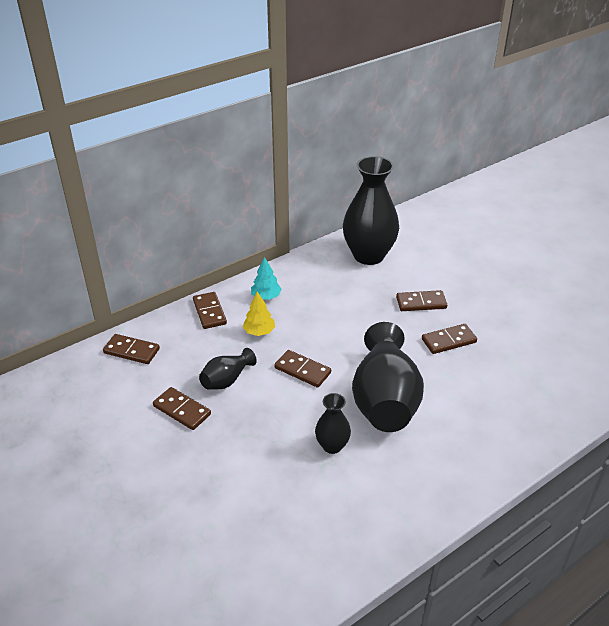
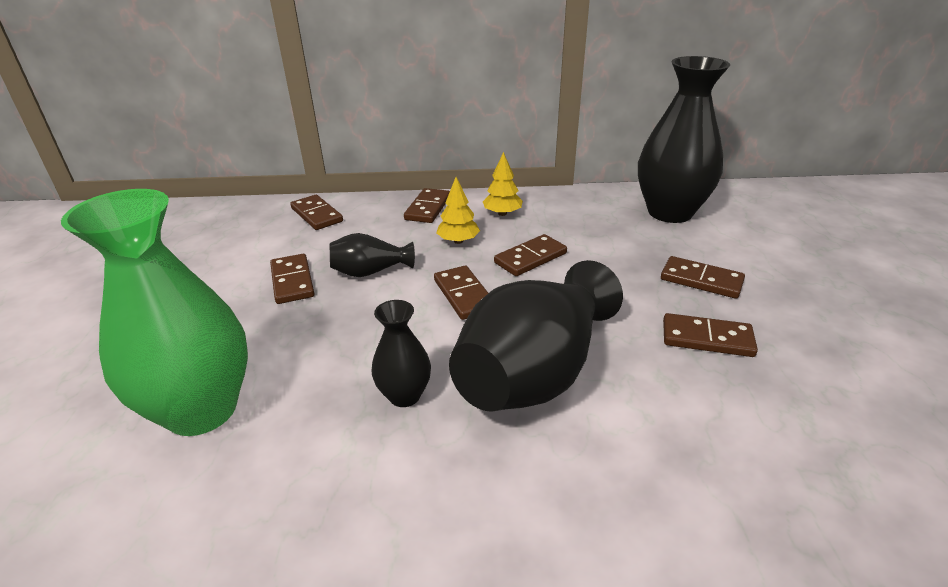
camera: 35 degrees right, 5 degrees down
turquoise tree [251,257,282,300] -> yellow tree [483,152,523,216]
none -> green vase [61,189,248,436]
none -> brown domino [494,234,567,276]

